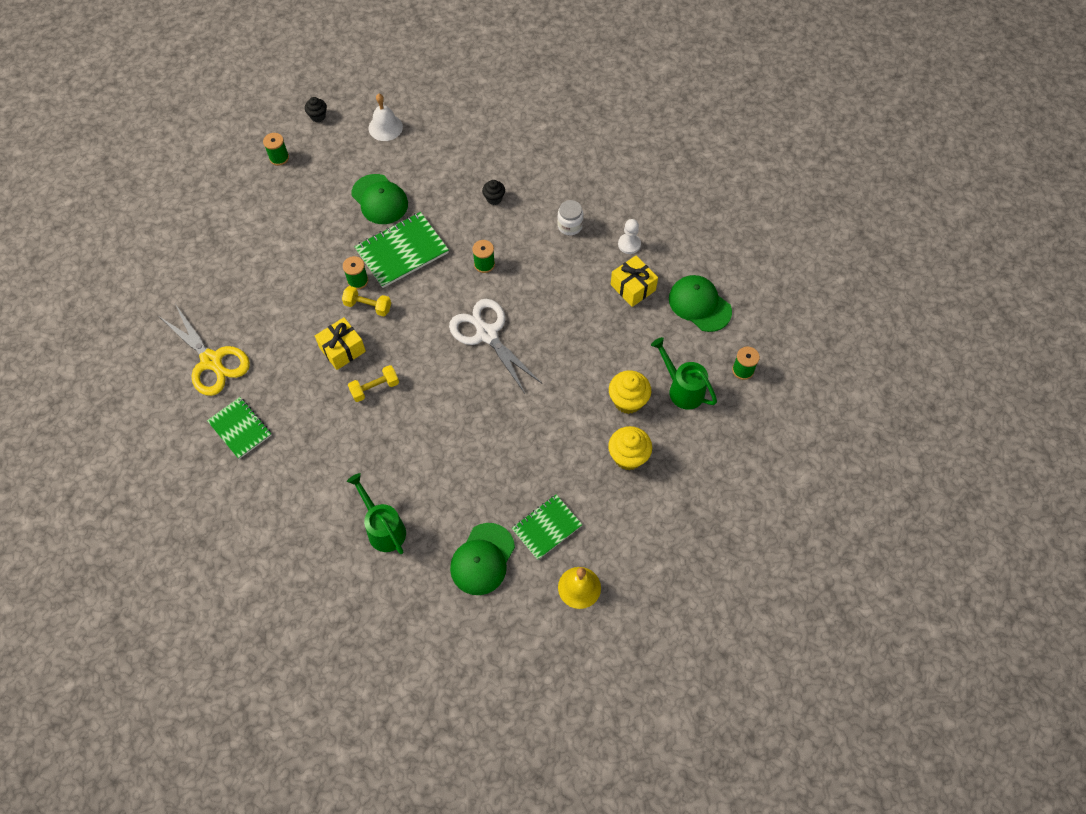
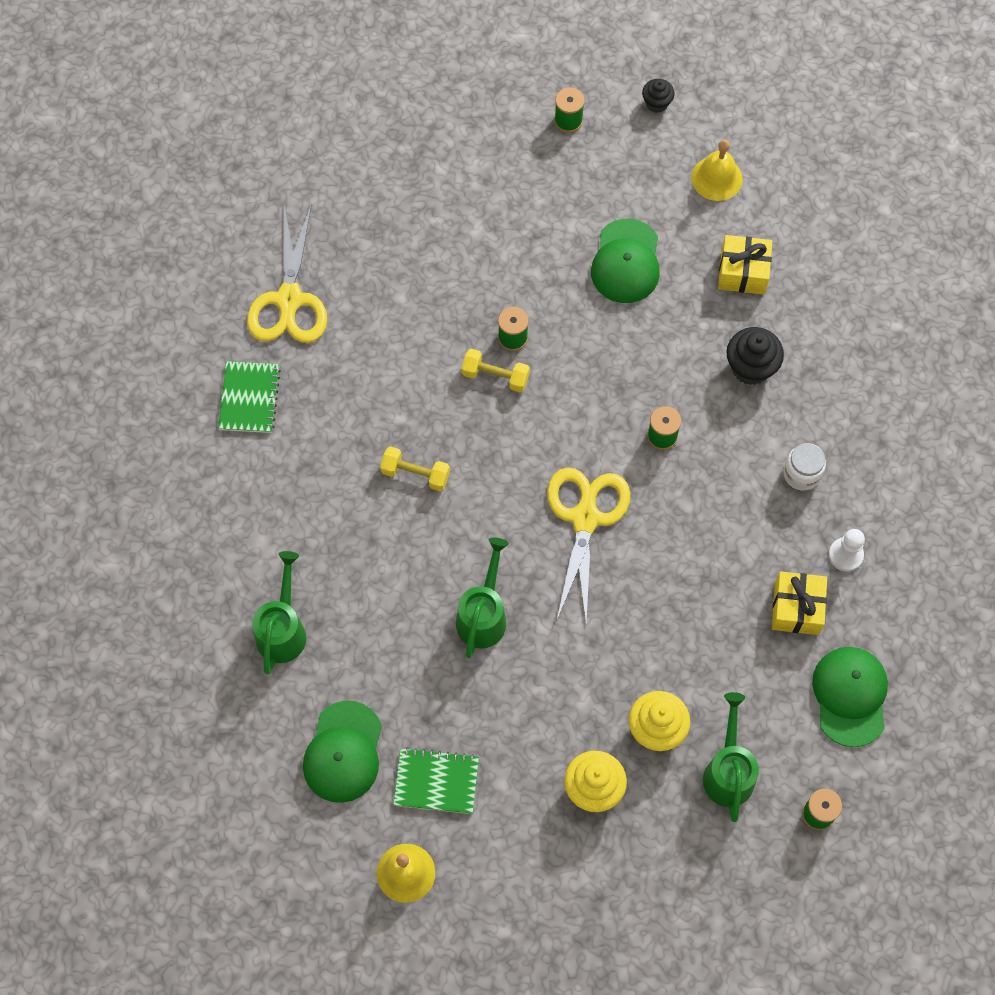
camera: 45 degrees right, 5 degrees up
yellow gift [315,317,366,370] -> yellow gift moved to [718,235,773,294]
yellow dumbbell [342,286,391,316] -> yellow dumbbell turned 45 degrees counterclockwise [462,349,530,392]
green notebook [354,212,449,288] -> none
white bell [369,94,403,141] -> yellow bell [691,140,743,201]
white scissors [449,299,541,393] -> yellow scissors [547,467,630,622]
green cap [450,523,515,595] -> green cap turned 60 degrees counterclockwise [303,701,382,803]
black cupcake [482,180,505,205] -> black cupcake [726,327,784,385], size x1.66
none -> green watering can [456,537,509,658]

